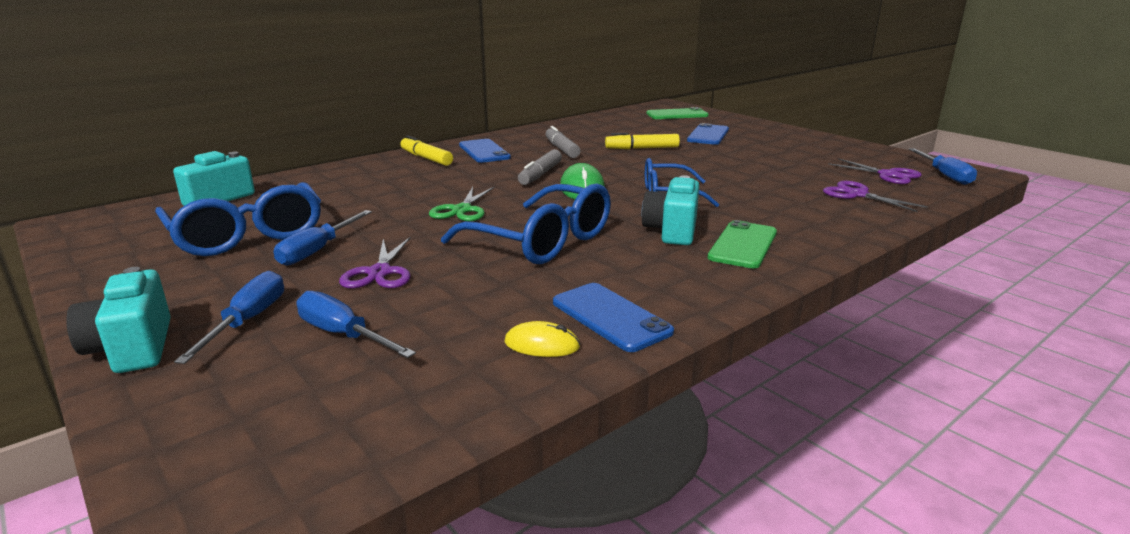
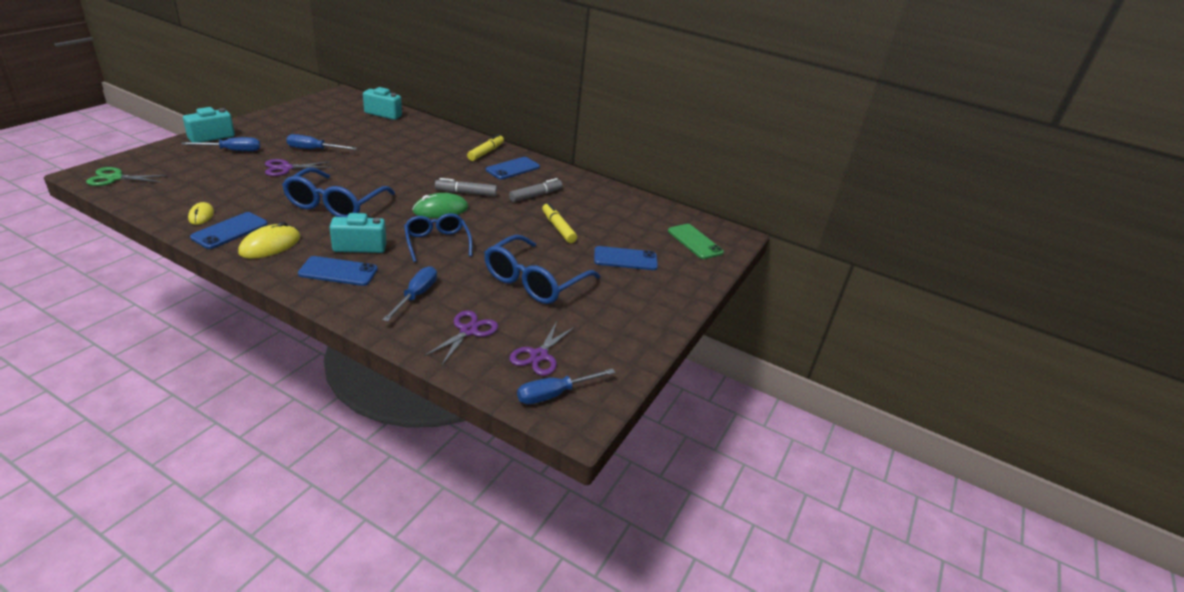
camera: 65 degrees right, 10 degrees up
blue glasses [155,182,321,256] -> blue glasses moved to [484,235,600,304]
blue screwdriver [296,291,416,358] -> blue screwdriver moved to [382,266,437,322]
green scissors [429,187,494,221] -> green scissors moved to [86,167,168,186]
green phone [708,220,777,268] -> blue phone [298,256,378,286]
none -> yellow mouse [238,222,300,259]

